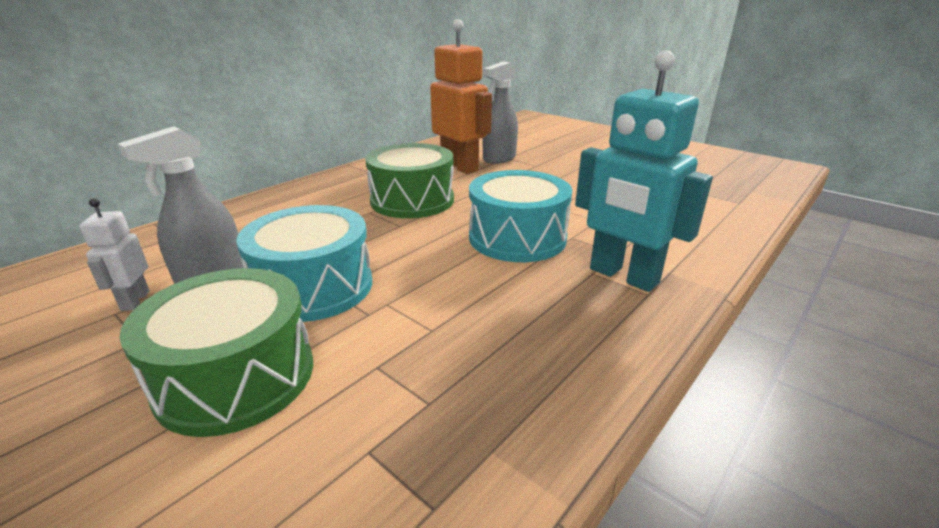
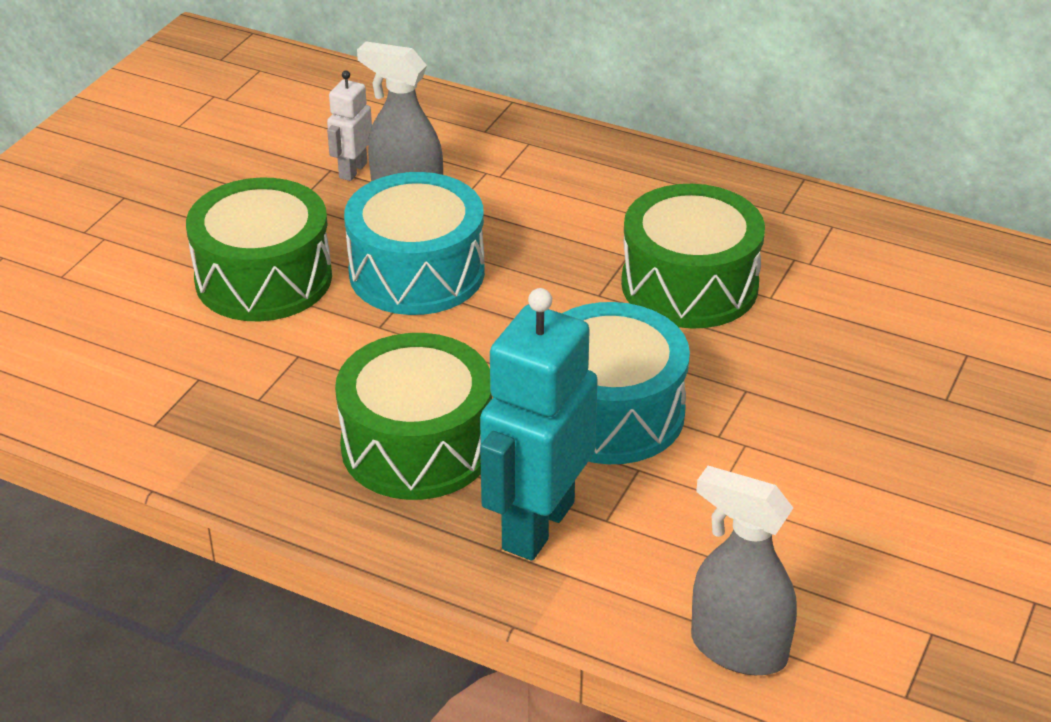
camera: 75 degrees right, 10 degrees up
white robot [79,198,150,311] -> white robot turned 45 degrees counterclockwise [327,71,372,181]
orange robot [430,19,492,174] -> none
grey spray bottle [482,61,518,164] -> grey spray bottle moved to [691,466,797,675]
none -> green drum [335,333,492,500]

